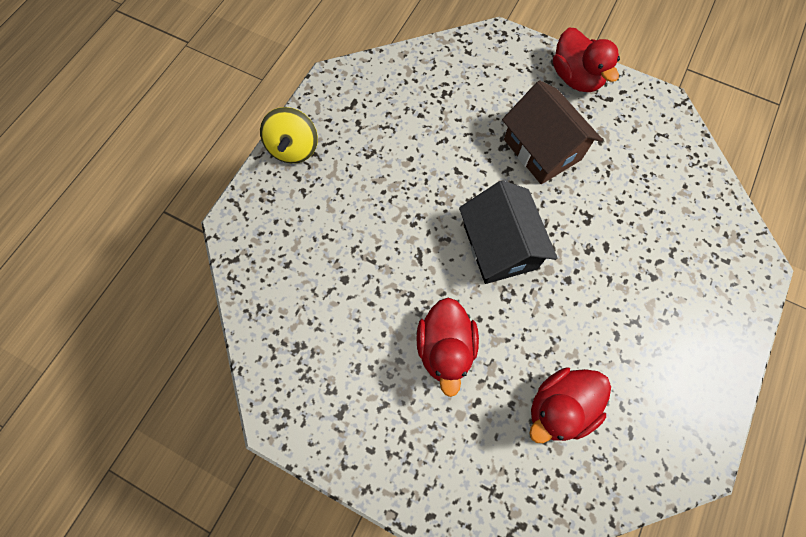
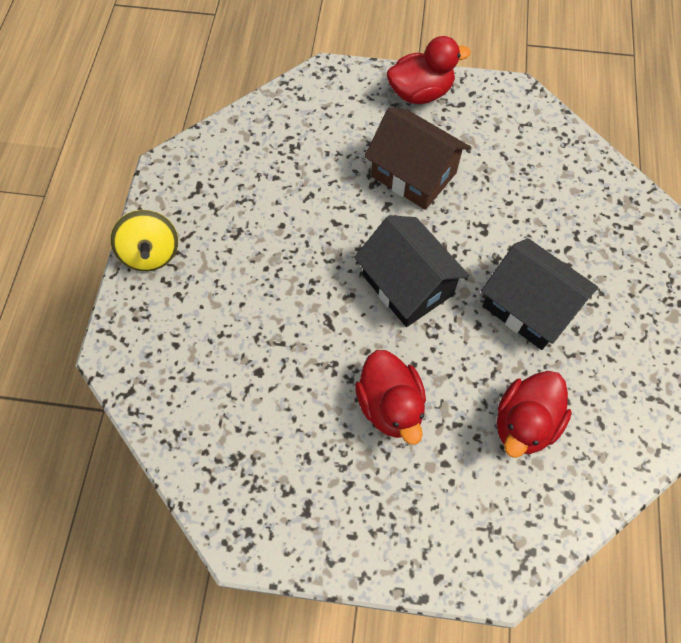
camera: 20 degrees left, 5 degrees down
red duck [553,28,620,92] -> red duck turned 60 degrees counterclockwise [387,36,471,104]
none -> black house [481,238,598,350]

